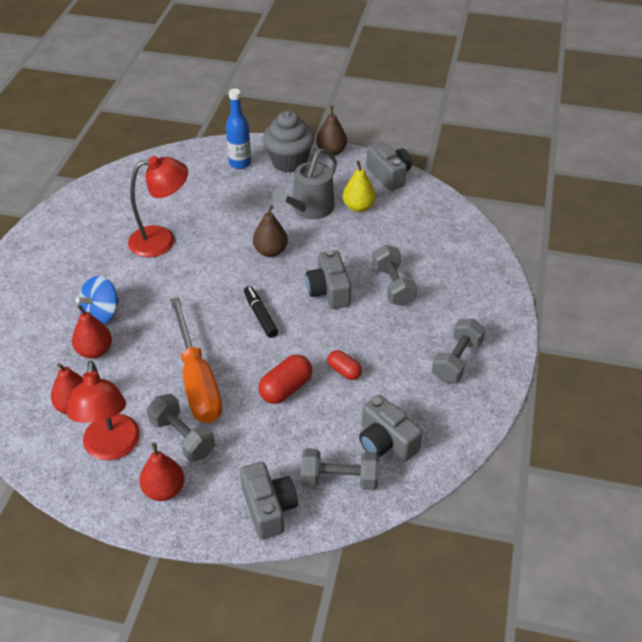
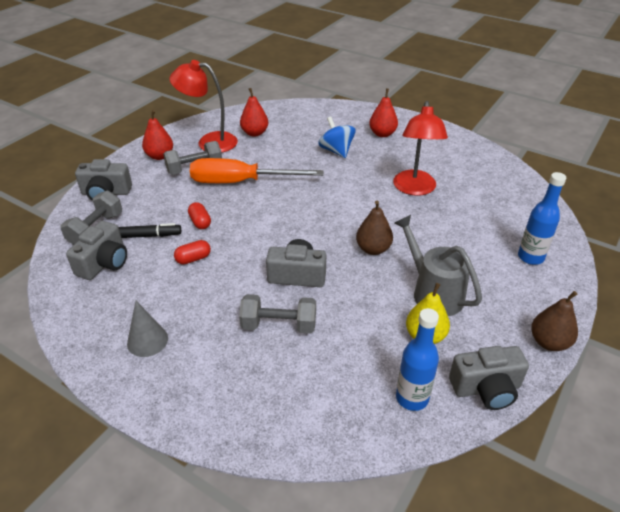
camera: 110 degrees right, 5 degrees down
red pear [72,305,112,359] -> red pear moved to [369,89,398,137]
black marker [244,286,278,338] -> black marker moved to [119,223,181,238]
red capsule [258,354,312,404] -> red capsule [188,202,211,229], size x0.64
grey cupcake [263,110,315,173] -> none
grey camera [359,395,423,462] -> grey camera turned 135 degrees clockwise [66,221,127,280]
grey dumbbell [432,319,485,383] -> grey cone [127,301,168,357]
none -> blue bottle [396,308,439,411]

